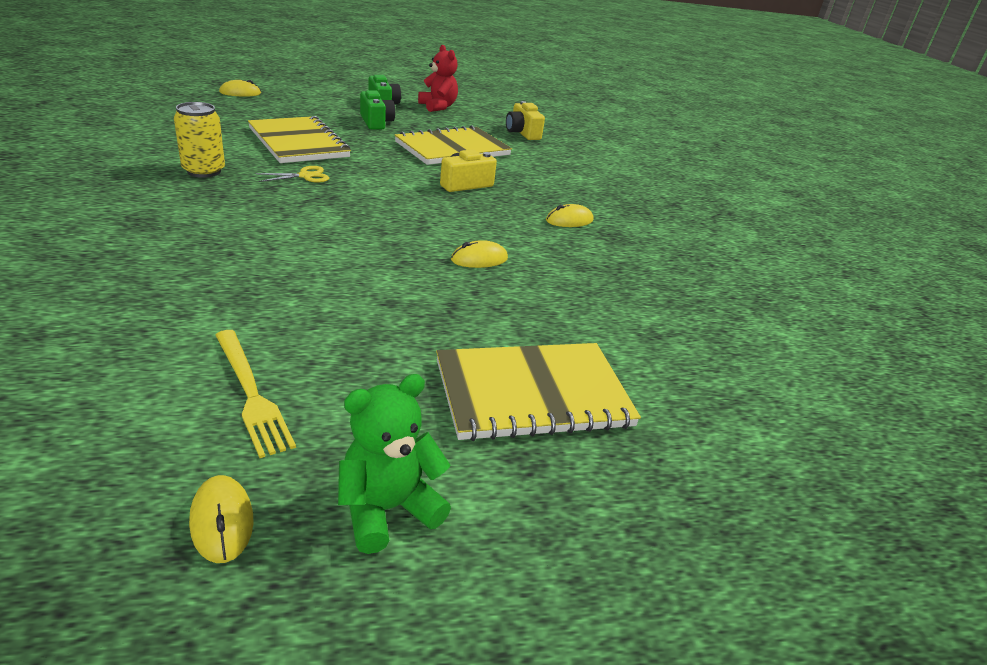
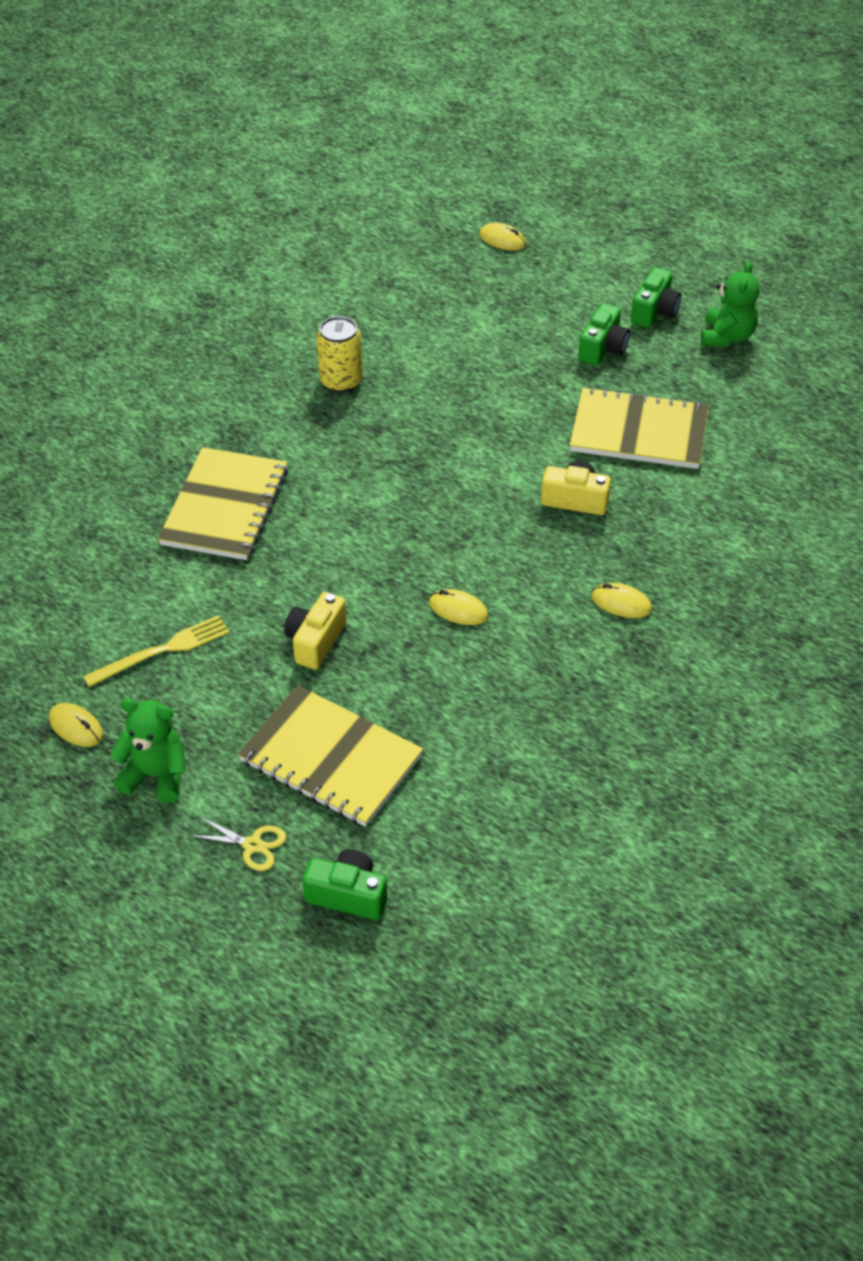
camera: 50 degrees right, 15 degrees up
yellow mouse [189,475,254,563] -> yellow mouse turned 75 degrees counterclockwise [49,703,103,747]
yellow fork [215,330,296,458] -> yellow fork turned 135 degrees counterclockwise [83,615,230,687]
yellow notebook [248,116,351,163] -> yellow notebook moved to [158,447,288,560]
yellow scissors [256,166,329,183] -> yellow scissors moved to [188,816,286,871]
red teddy bear [418,45,458,112] -> green teddy bear [701,261,760,347]
yellow camera [506,101,545,140] -> yellow camera moved to [284,592,347,670]
none -> green camera [302,849,387,920]

